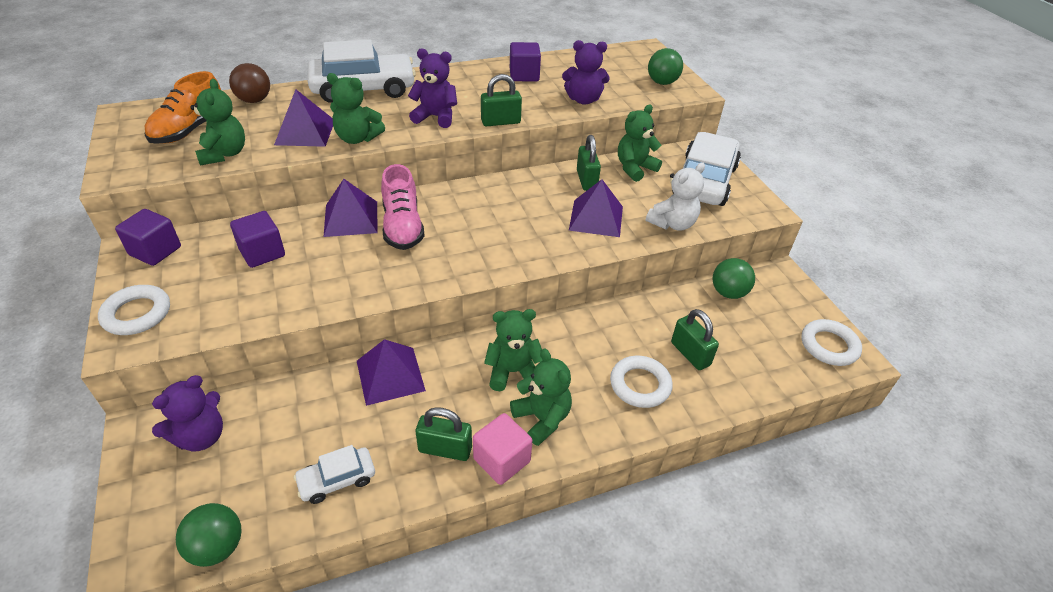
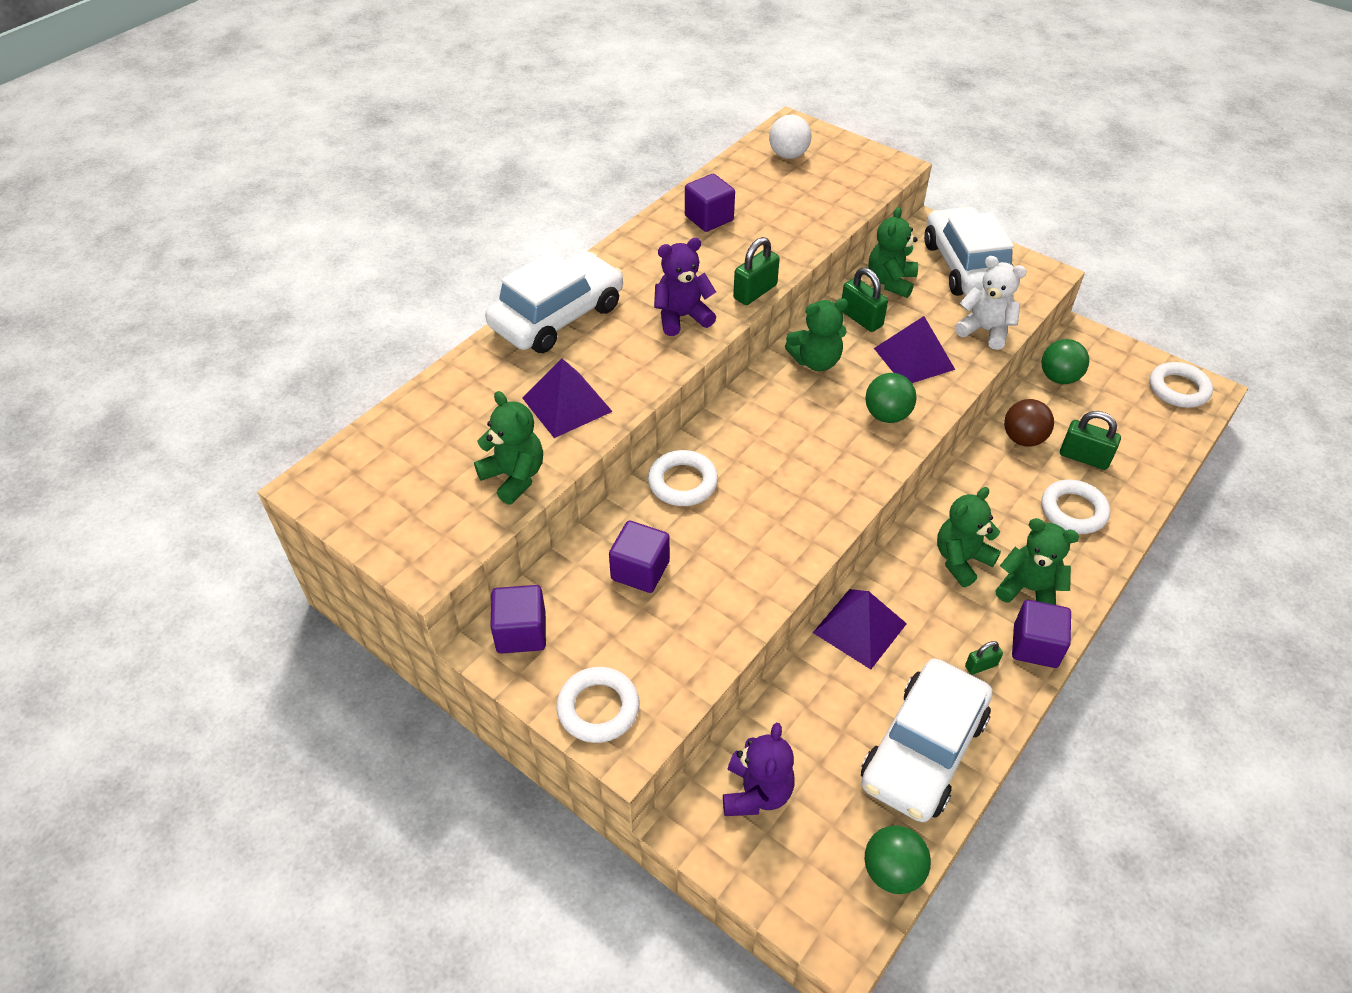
camera: 30 degrees left, 5 degrees up
orange shoe [144,71,221,144] -> none
brown ball [229,63,270,103] -> brown ball moved to [1004,399,1054,447]
white car [294,445,375,504] -> white car [861,658,992,822], size x2.03
purple pyramid [324,179,378,237] -> white ring [648,450,718,506]
green teddy bear [327,73,385,144] -> green teddy bear moved to [785,298,848,371]
pink shoe [381,164,425,250] -> none
green padlock [415,407,472,461] -> green padlock [965,641,1003,675], size x0.57
pink cube [473,413,532,485] -> purple cube [1012,600,1071,668]
purple teddy bear [562,40,610,105] -> none
white teddy bear [646,162,705,231] -> white teddy bear turned 75 degrees counterclockwise [955,256,1027,350]
green ball [648,48,683,85] -> green ball moved to [865,373,917,423]
none -> white ball [769,115,811,159]

